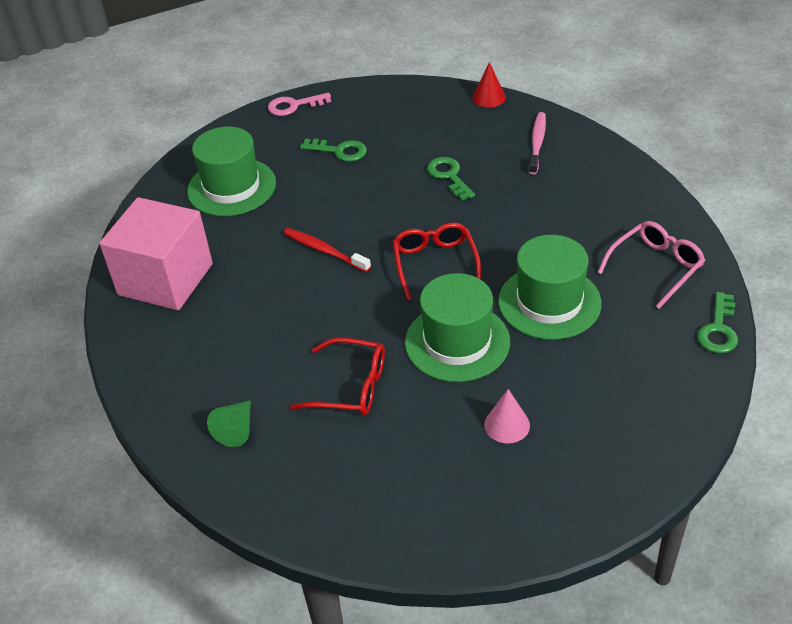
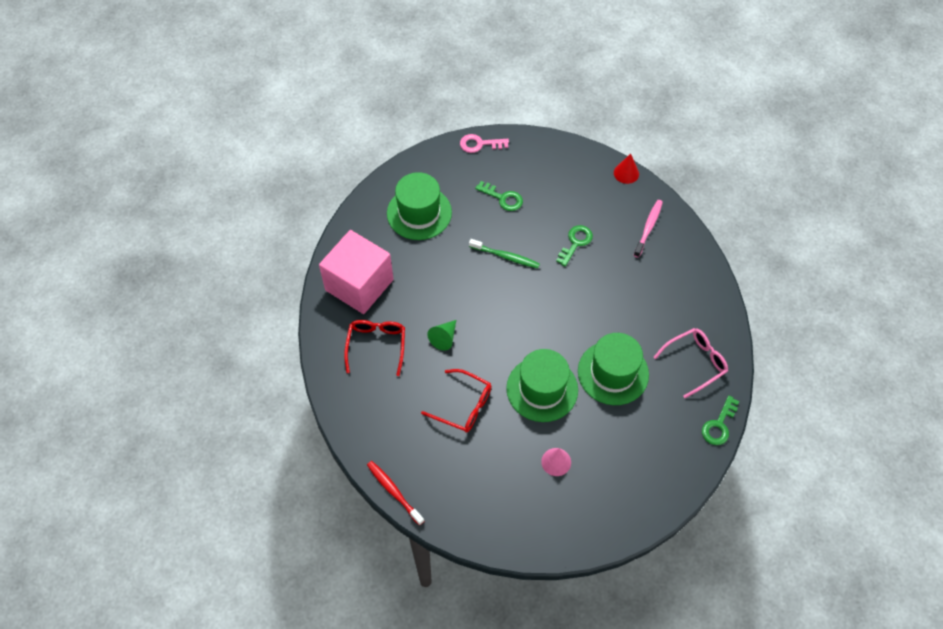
camera: 10 degrees right, 15 degrees up
green cone [207,400,251,447] -> green cone moved to [427,320,456,351]
red toothbrush [283,228,371,272] -> red toothbrush moved to [367,461,424,525]
red glasses [392,223,481,300] -> red glasses moved to [344,320,405,376]
green key [427,157,475,200] -> green key turned 45 degrees clockwise [556,225,593,267]
none -> green toothbrush [469,239,540,268]

